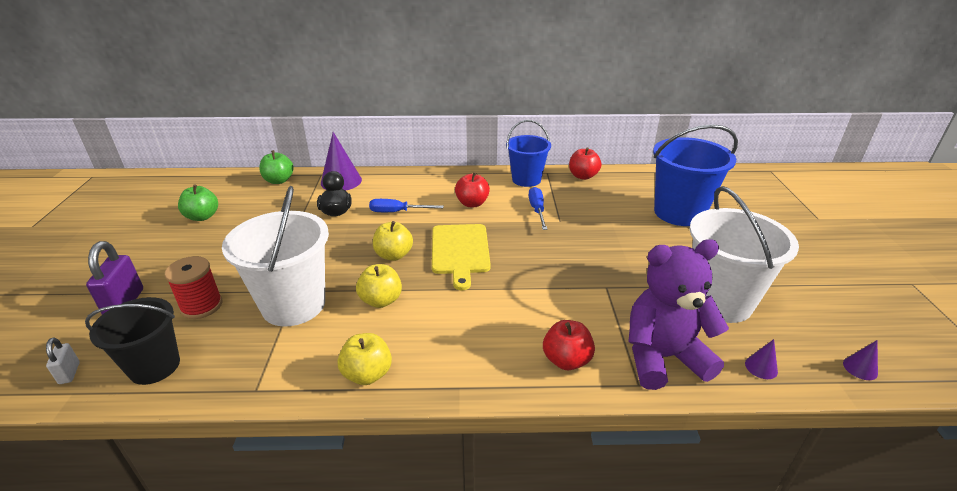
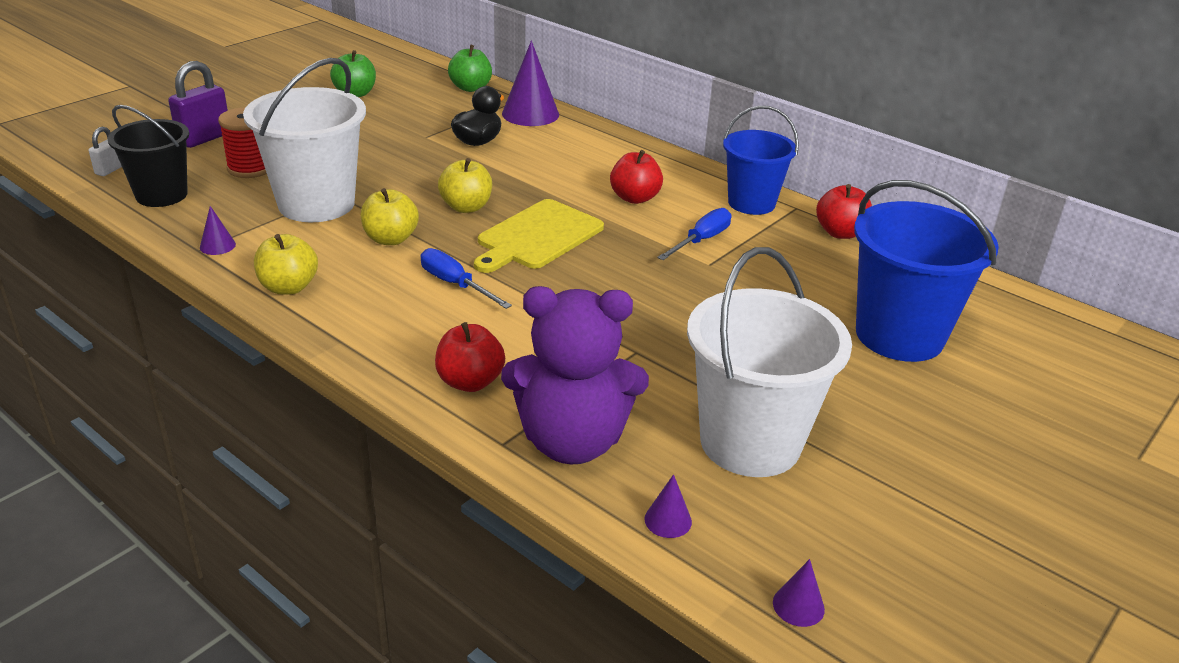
camera: 40 degrees right, 0 degrees up
blue screwdriver [369,199,444,212] -> blue screwdriver moved to [421,248,512,309]
purple teddy bear [628,239,729,390] -> purple teddy bear turned 150 degrees clockwise [501,286,649,464]
none -> purple cone [200,206,236,255]

